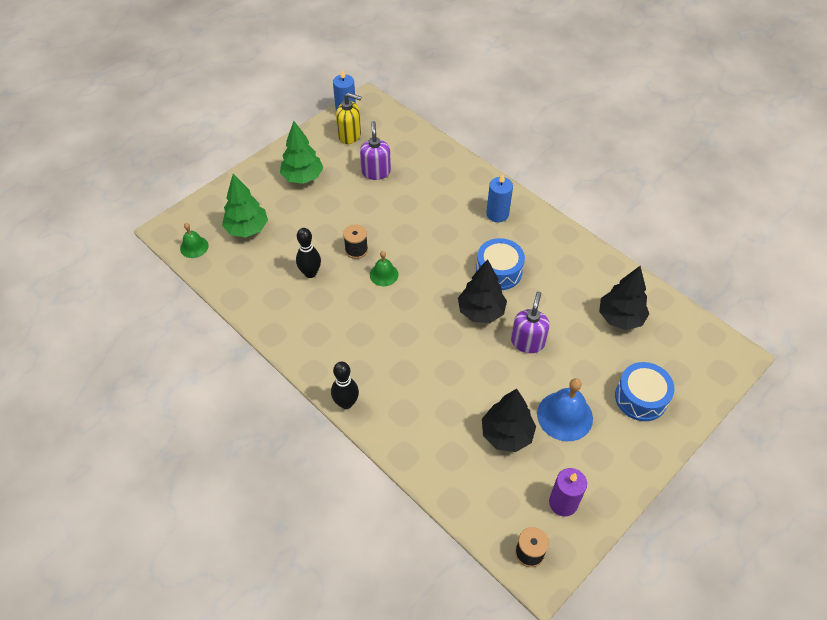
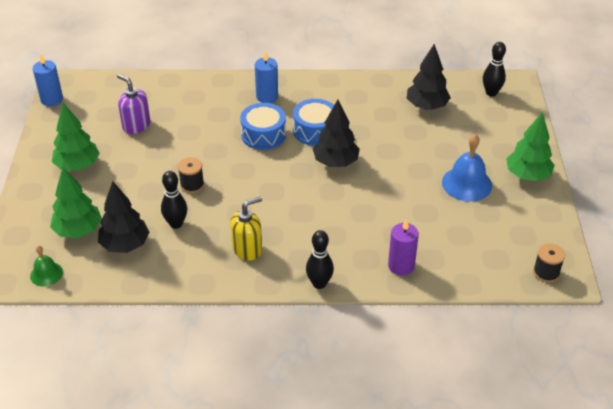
camera: 45 degrees left, 10 degrees down
yellow soap dispenser [336,93,361,144] -> yellow soap dispenser moved to [231,196,262,261]
green bell [370,251,399,286] -> none
black tree [482,389,536,452] -> black tree moved to [98,181,149,253]
purple soap dispenser [511,292,550,353] -> none
purple candle [549,468,587,516] -> purple candle moved to [388,219,419,276]
blue drum [615,362,674,421] -> blue drum moved to [240,103,286,150]
none -> black bowling pin [483,42,506,97]
none -> green tree [506,113,555,181]

